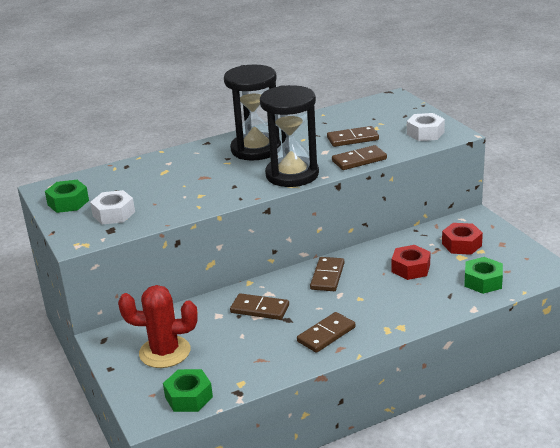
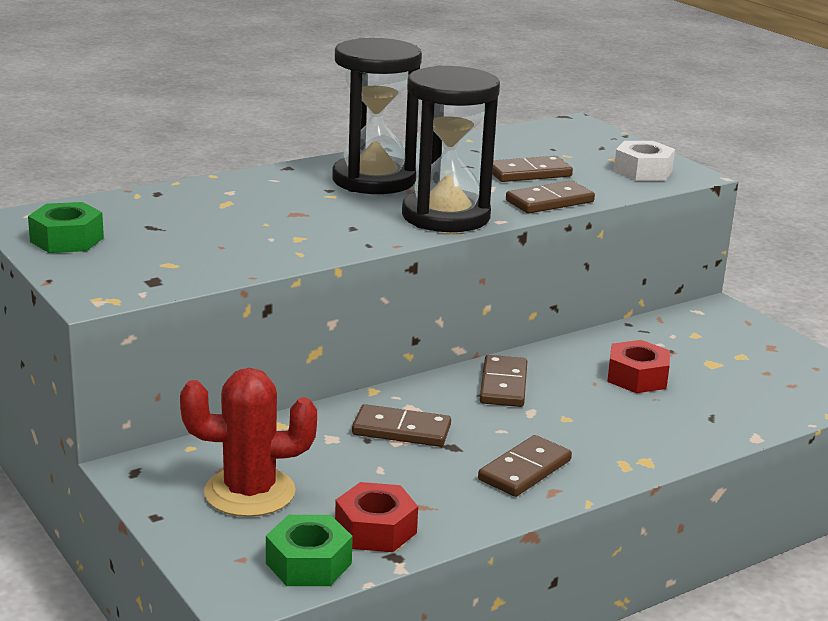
camera: 10 degrees left, 5 degrees down
white nut [90,190,135,224] -> none
red nut [442,223,483,255] -> red nut moved to [335,482,418,552]
green nut [464,257,503,294] -> none

